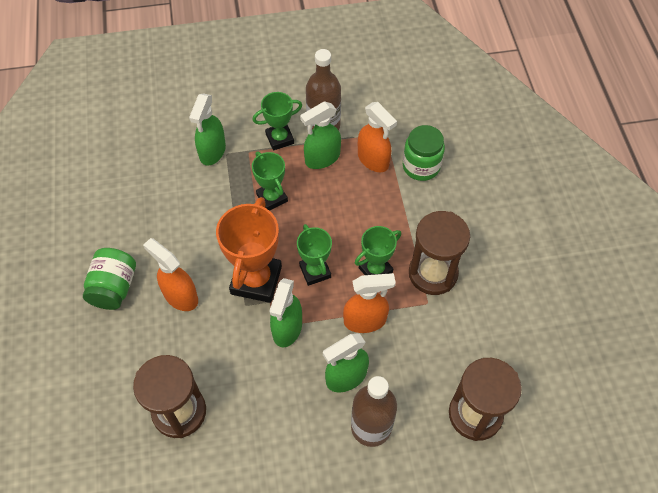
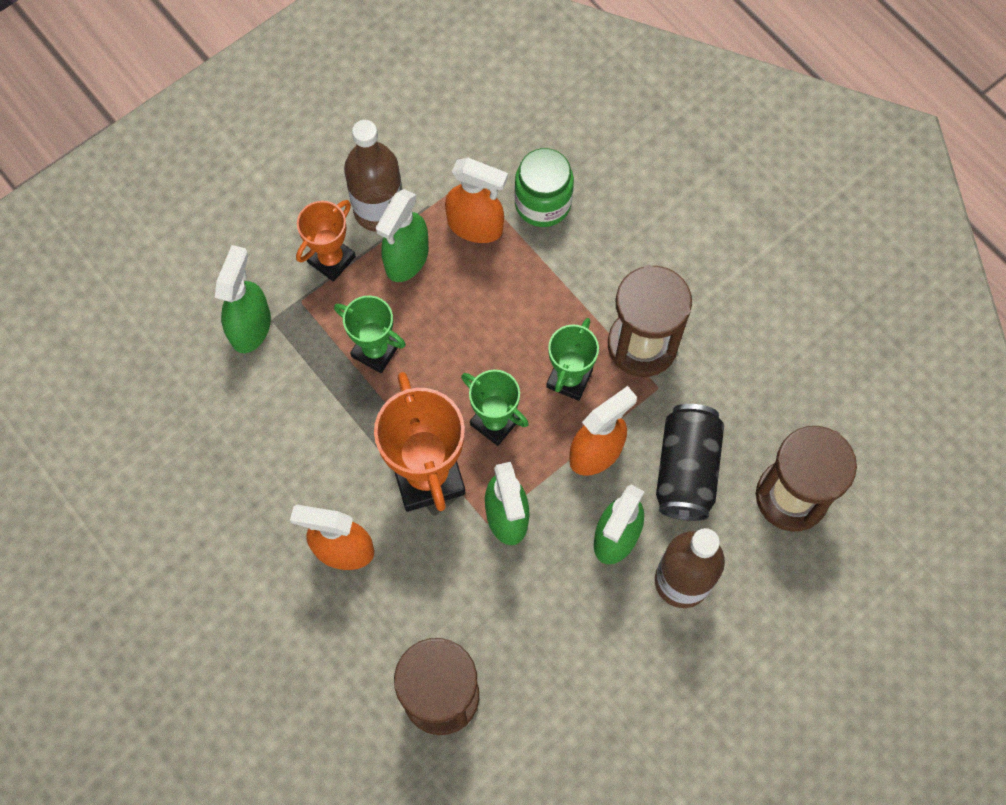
camera: 30 degrees left, 10 degrees up
green jar [83,248,136,310] -> none
green spray bottle [189,93,226,166] -> green spray bottle turned 150 degrees counterclockwise [215,245,271,353]
green trophy [253,92,302,150] -> orange trophy [296,200,356,282]
none -> black can [656,404,724,521]

